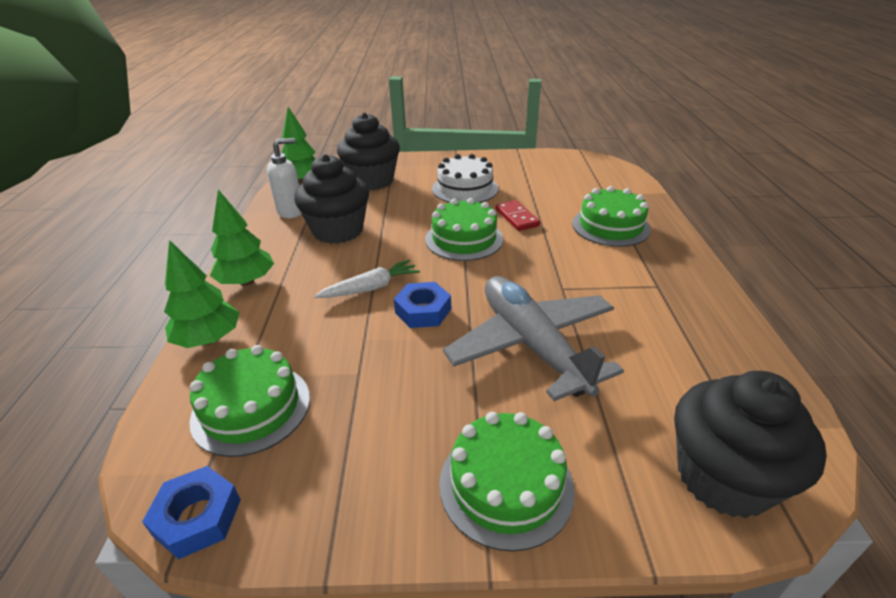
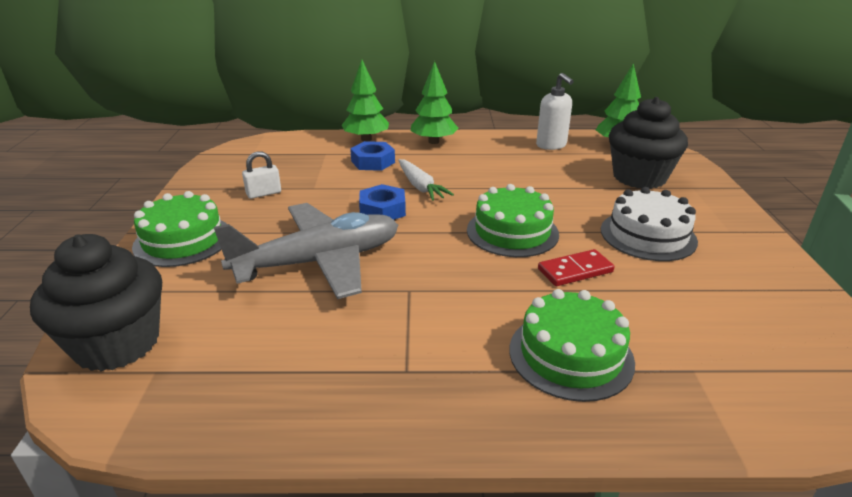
camera: 90 degrees right, 5 degrees down
blue nut [142,466,241,560] -> blue nut moved to [350,141,395,171]
green cake [190,345,310,457] -> none
black cupcake [294,154,369,244] -> none
none -> white padlock [242,151,281,199]

